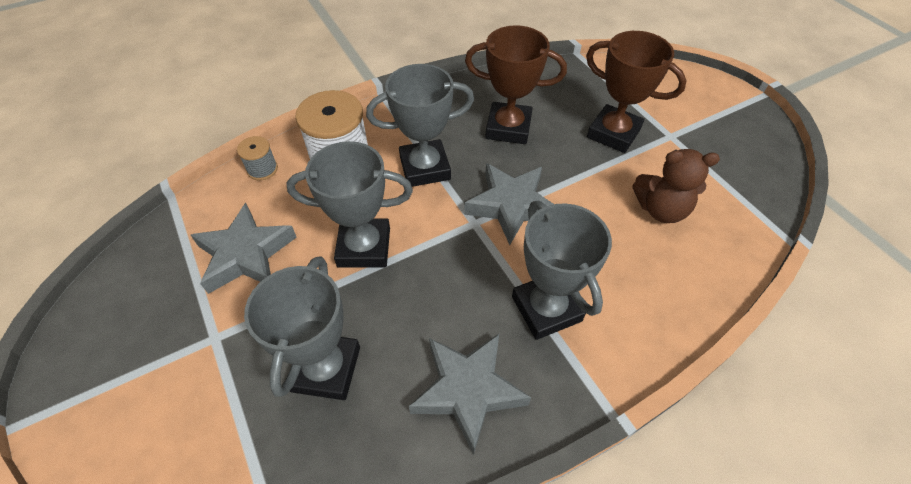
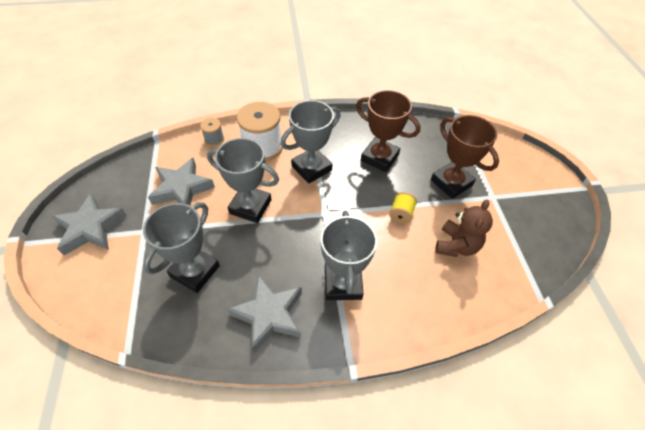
camera: 20 degrees right, 0 degrees up
grey trophy [366,64,474,187] -> grey trophy turned 45 degrees counterclockwise [281,100,340,184]
grey star [464,163,553,245] -> grey star moved to [52,194,127,255]
brown teddy bear [632,149,720,223] -> brown teddy bear turned 90 degrees counterclockwise [435,200,493,257]
none -> yellow spool [389,192,417,224]

